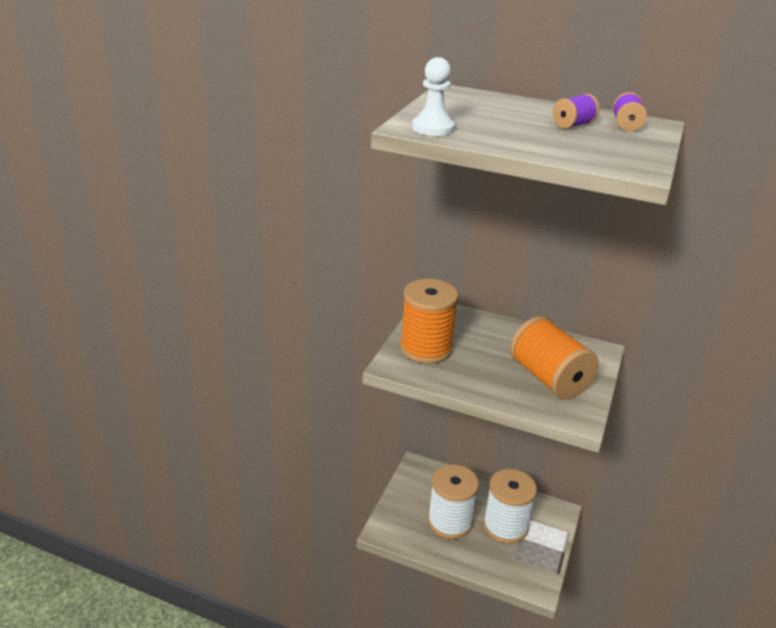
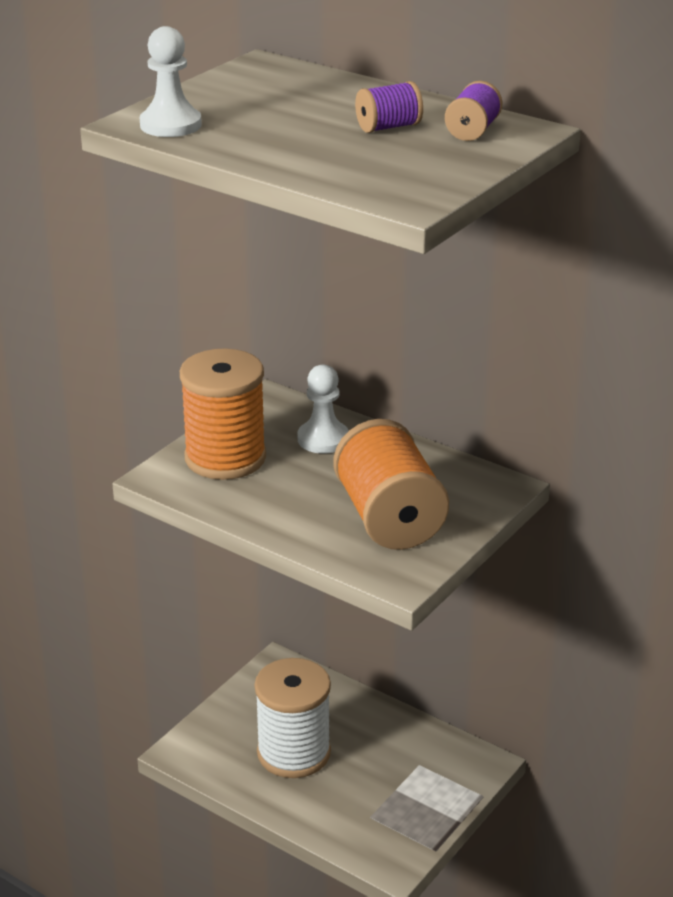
camera: 15 degrees right, 0 degrees up
white spool [483,469,537,544] -> none
none -> white pawn [298,365,349,453]

